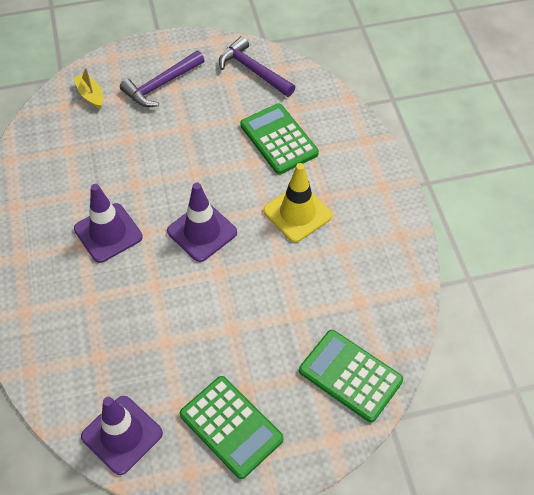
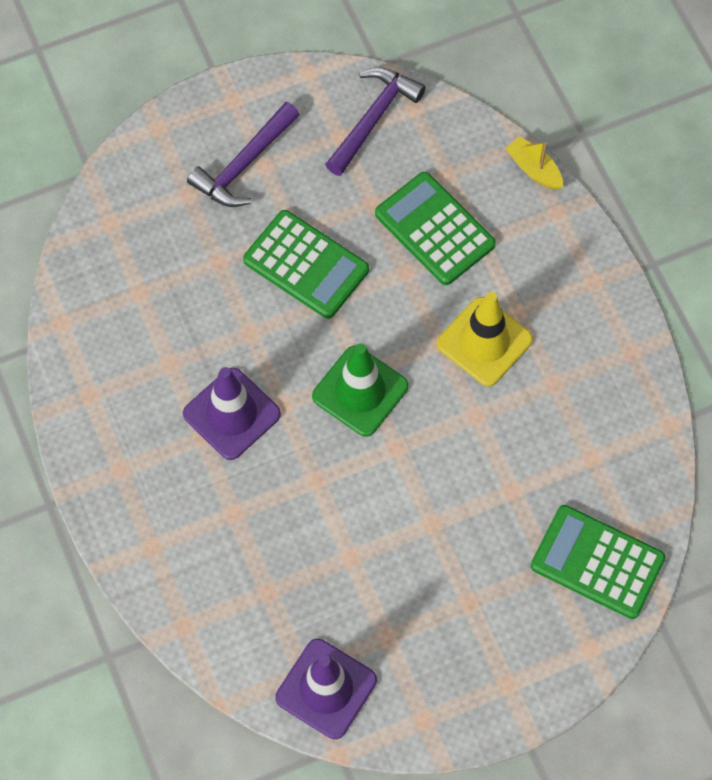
camera: 10 degrees left, 10 degrees up
yellow boat [73,68,103,109] -> yellow boat moved to [505,136,563,190]
purple traffic cone [167,182,237,262] -> green traffic cone [312,343,408,437]
green calculator [180,376,284,479] -> green calculator moved to [243,210,369,319]
purple hammer [219,36,295,97] -> purple hammer turned 90 degrees clockwise [325,67,426,176]

